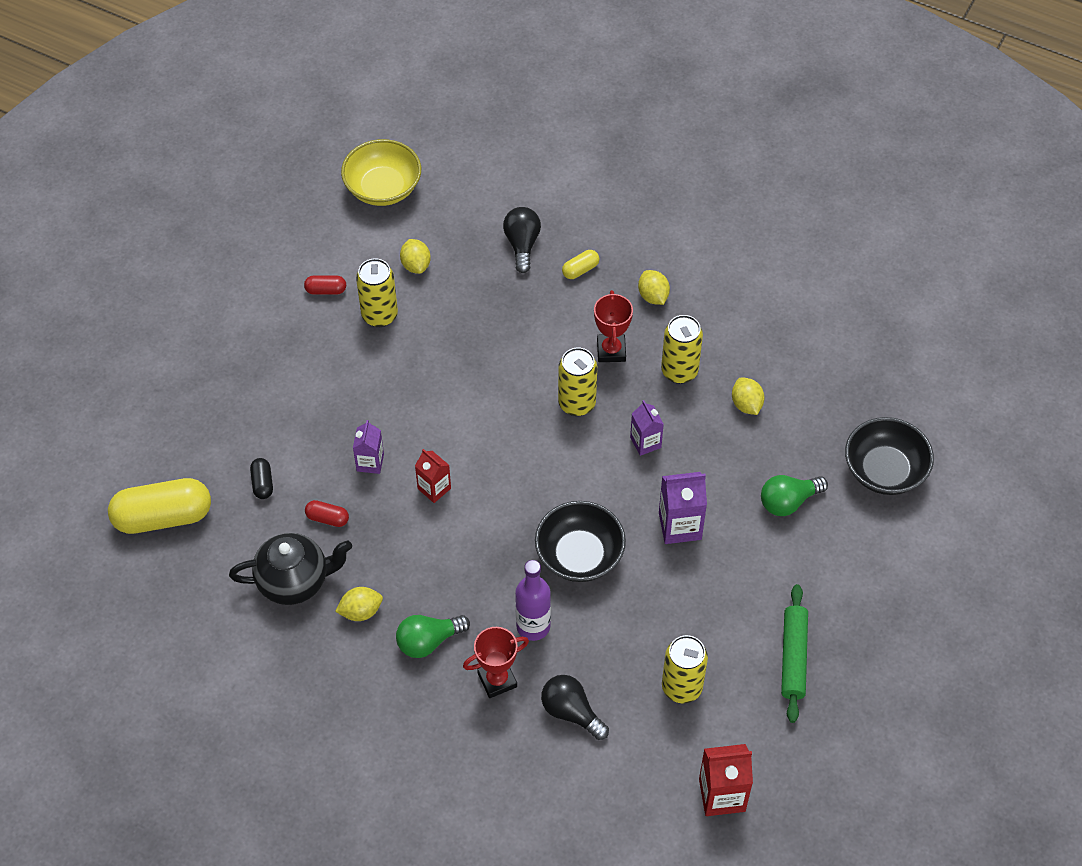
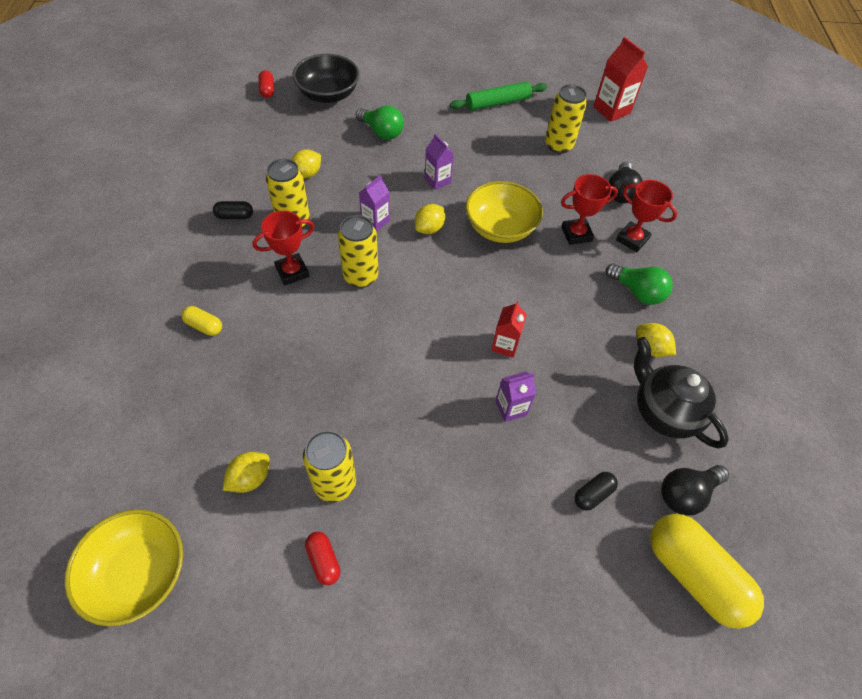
camera: 120 degrees left, 0 degrees up
red capsule [305,500,349,527] -> red capsule moved to [258,70,274,98]
black light bulb [503,207,541,273] -> black light bulb moved to [661,465,729,516]
purple bottle [515,560,551,641] -> red trophy [561,174,618,245]
black bowl [535,501,626,582] -> yellow bowl [466,181,543,243]
yellow lemon [638,270,670,305] -> yellow lemon moved to [415,204,445,234]
purple carton [659,472,707,544] -> purple carton [425,134,454,190], size x0.65
none -> black capsule [213,201,253,219]

